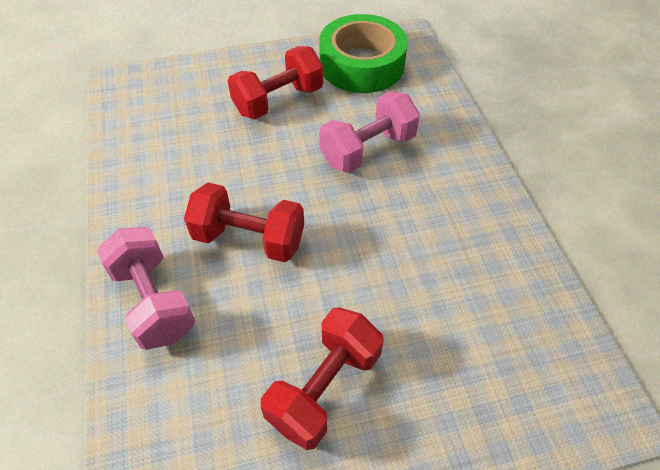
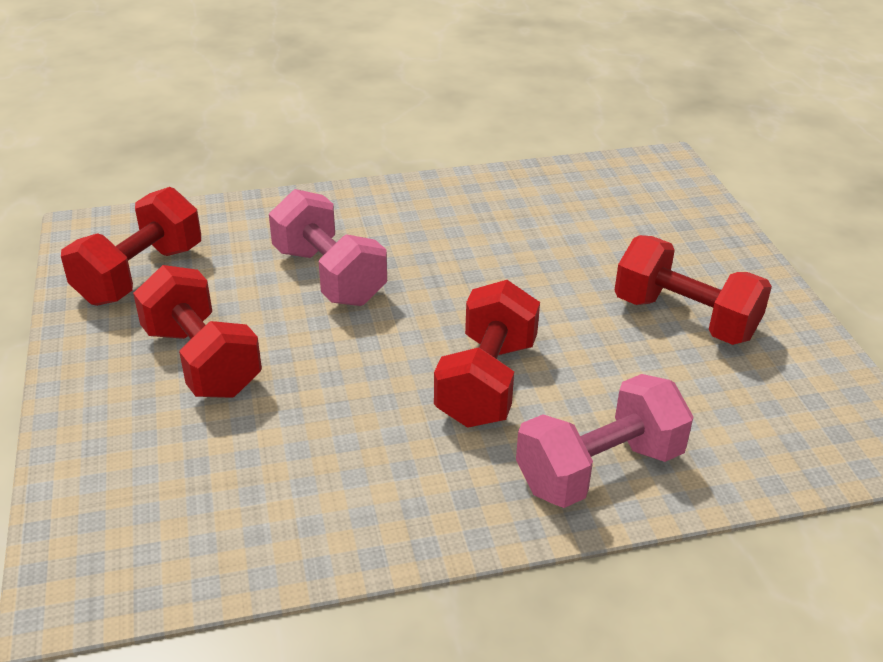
camera: 90 degrees left, 15 degrees down
green tape [319,14,408,93] -> red dumbbell [61,187,201,306]

